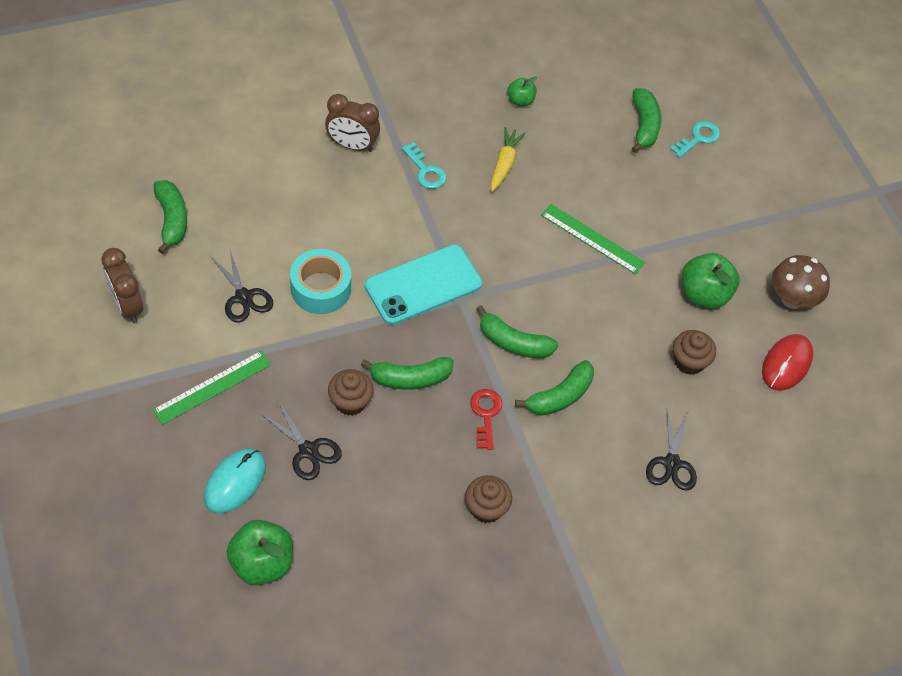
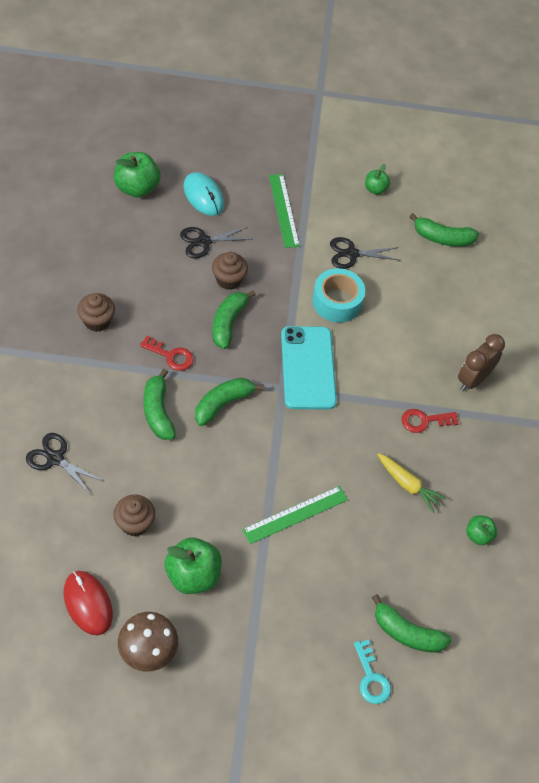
camera: 115 degrees right, 0 degrees up
brown clock [101,248,143,323] -> green apple [365,164,390,195]
turquoise key [402,142,446,189] -> red key [401,409,459,433]

